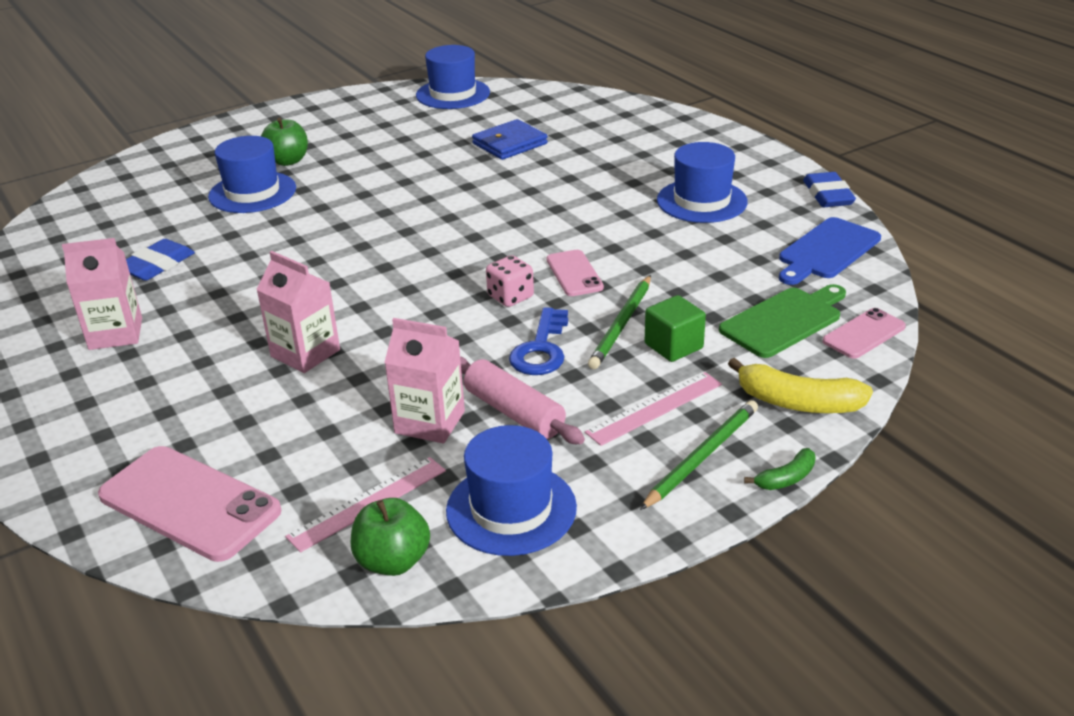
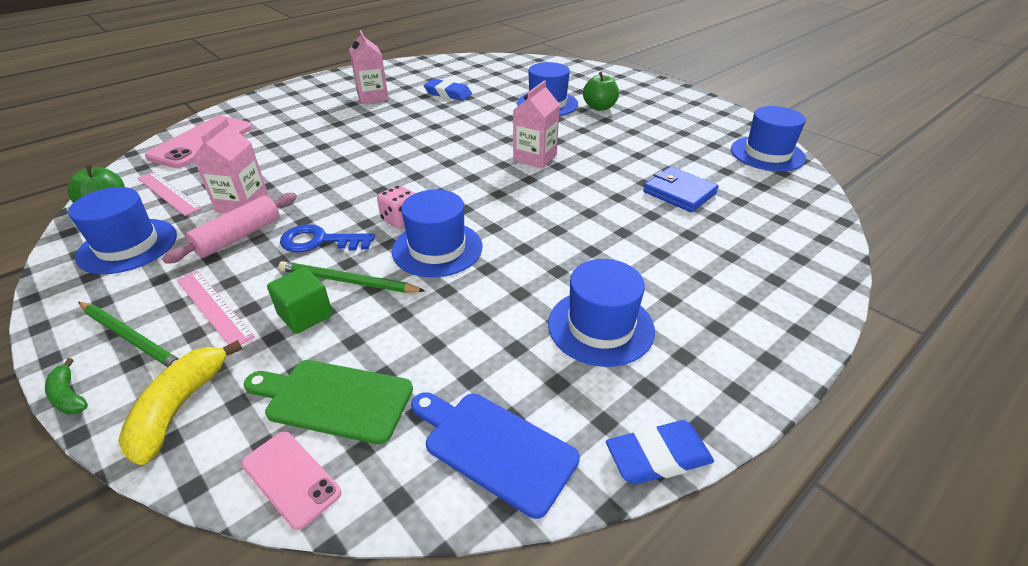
camera: 80 degrees right, 5 degrees up
pink carton [256,251,340,373] -> pink carton moved to [513,80,560,168]
pink phone [547,250,604,296] -> blue hat [392,190,482,277]
green cutting board [719,284,846,358] -> green cutting board turned 150 degrees clockwise [244,360,413,444]

